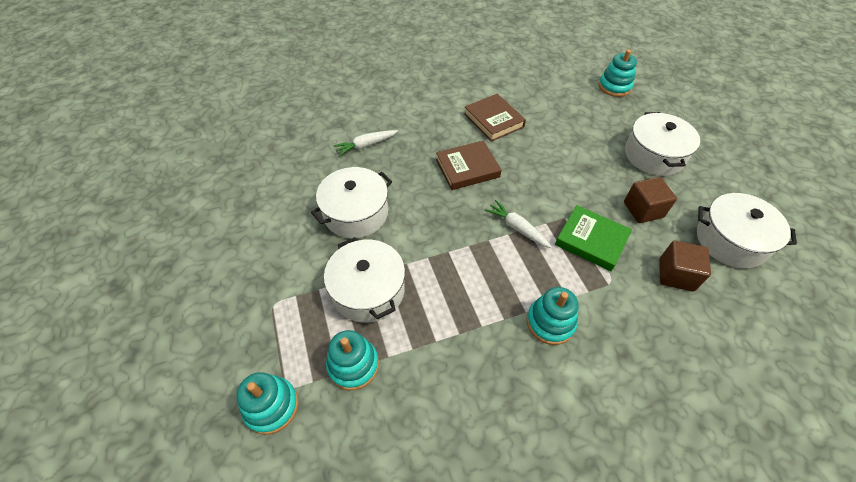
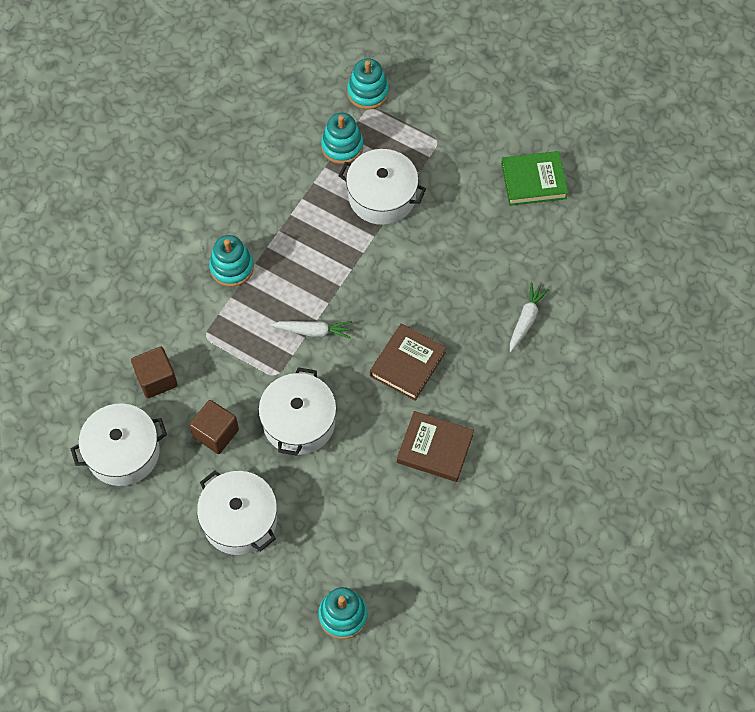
camera: 140 degrees right, 10 degrees up
white pot [311,167,392,238] -> white pot moved to [258,367,337,456]
green book [555,205,632,271] -> green book moved to [501,151,568,206]

